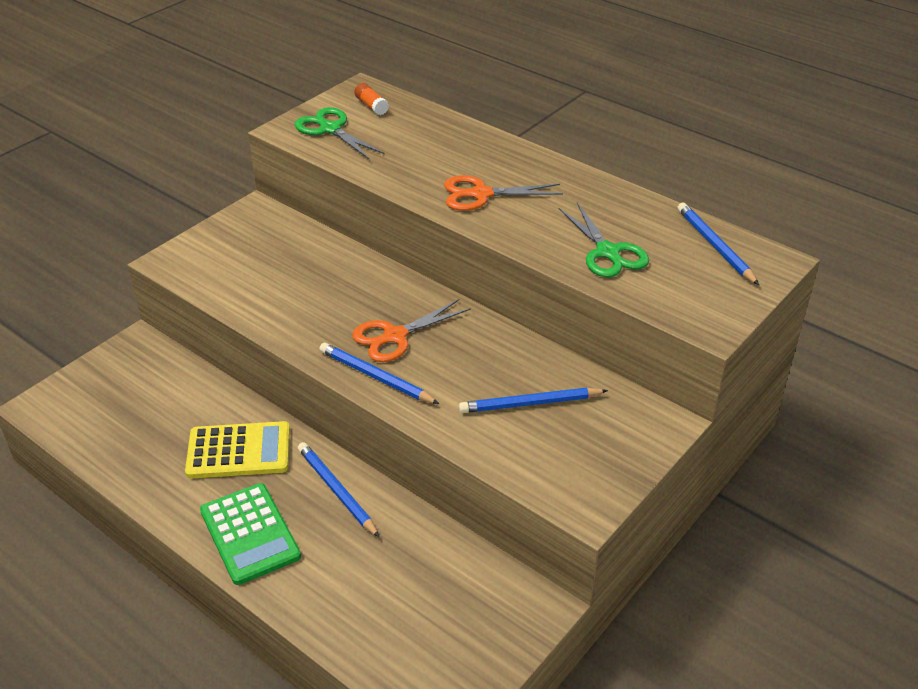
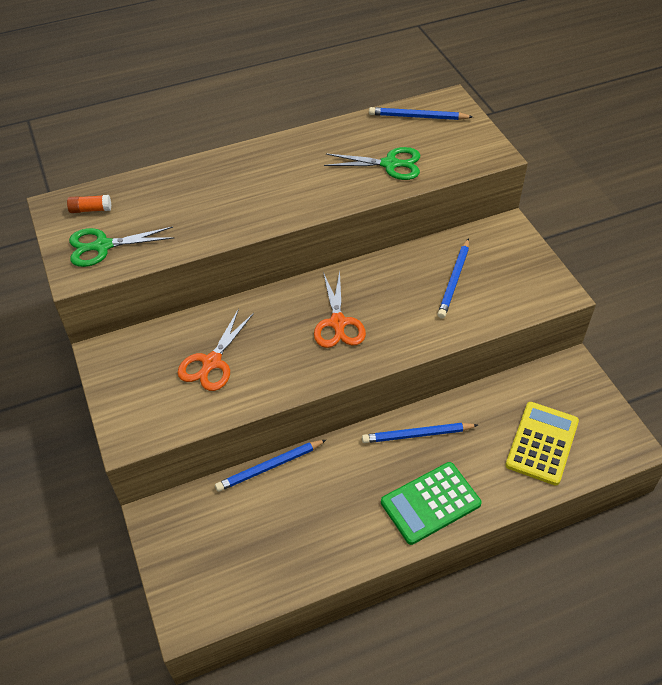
camera: 60 degrees left, 10 degrees up
yellow calculator [185,421,290,479] -> yellow calculator moved to [506,402,579,485]
green calculator [200,483,301,585] -> green calculator turned 150 degrees clockwise [381,462,482,545]
blue pencil [319,343,439,404] -> blue pencil moved to [215,440,326,492]
orange scissors [444,175,563,211] -> orange scissors moved to [177,309,254,391]

